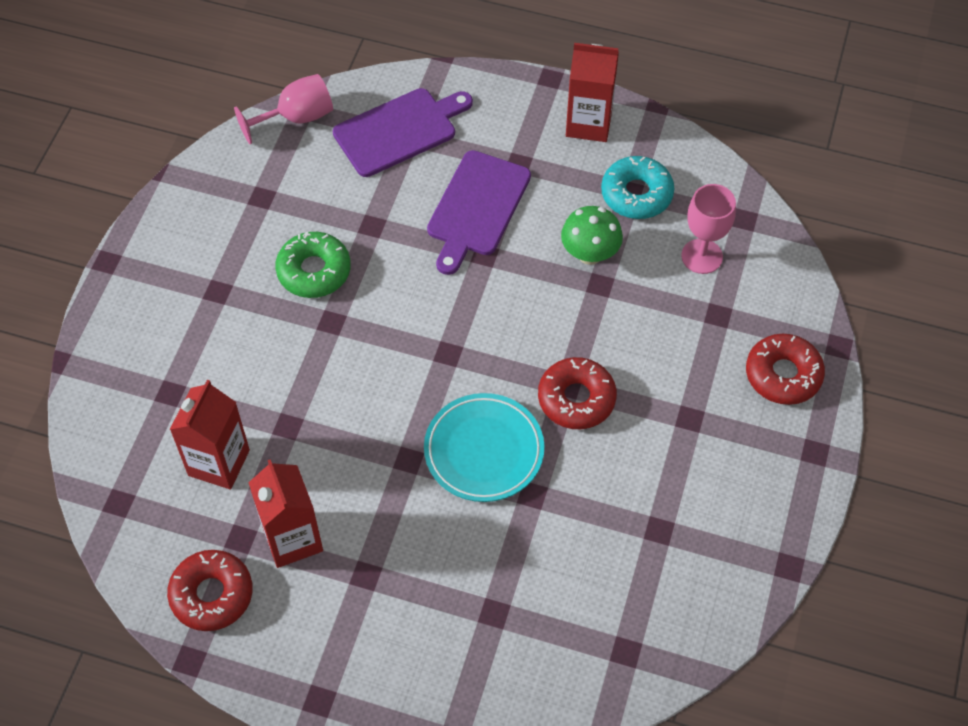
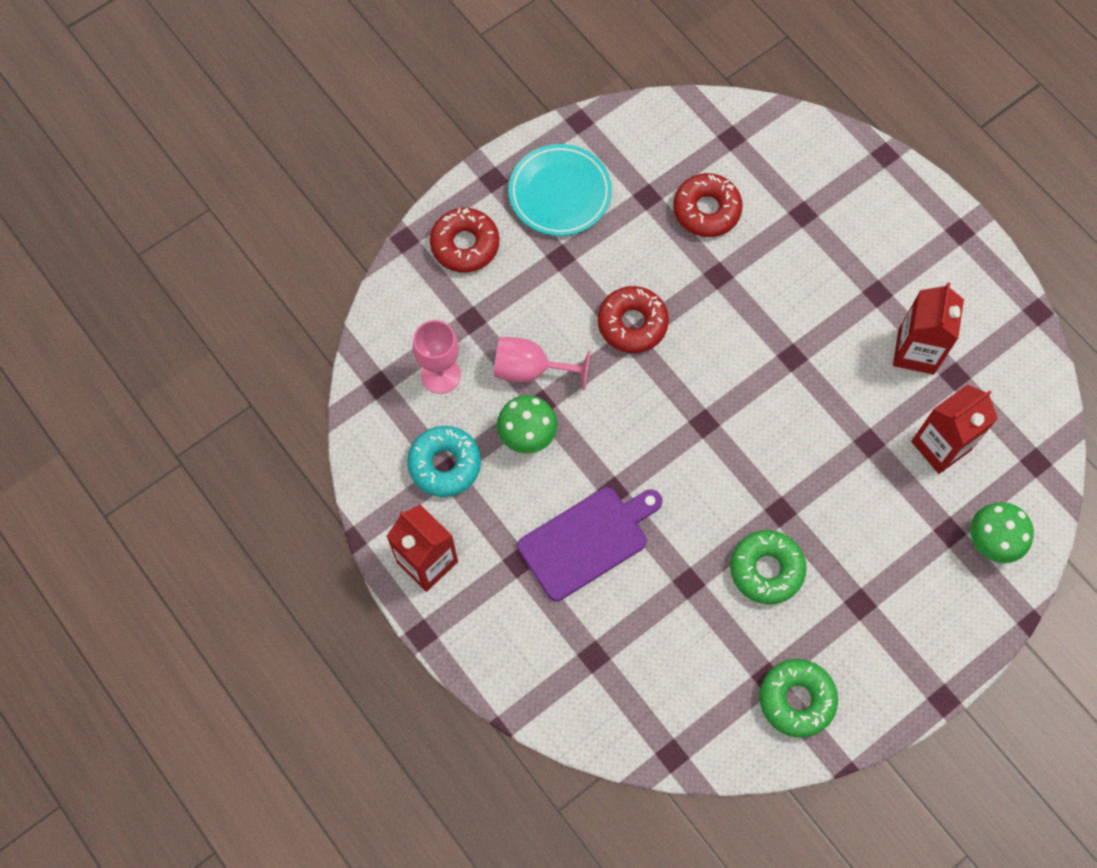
camera: 145 degrees left, 10 degrees up
red donut [167,550,253,631] -> red donut moved to [673,173,743,237]
pink goblet [234,74,333,144] -> pink goblet moved to [494,337,591,390]
purple cutting board [333,88,473,177] -> none
turquoise plate [424,393,544,502] -> turquoise plate moved to [509,144,612,236]
none -> green donut [759,659,838,738]
none -> green mushroom [970,502,1034,563]

